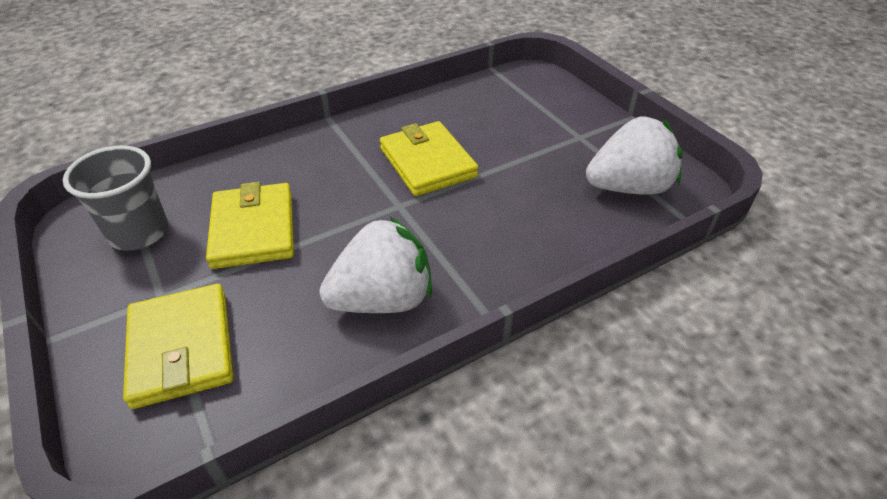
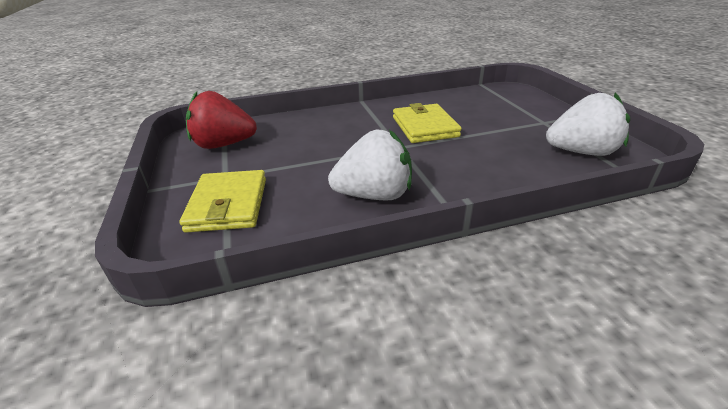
camera: 15 degrees right, 10 degrees down
grey cup [63,145,168,251] -> red strawberry [186,91,257,149]
yellow wallet [206,182,294,269] -> none

